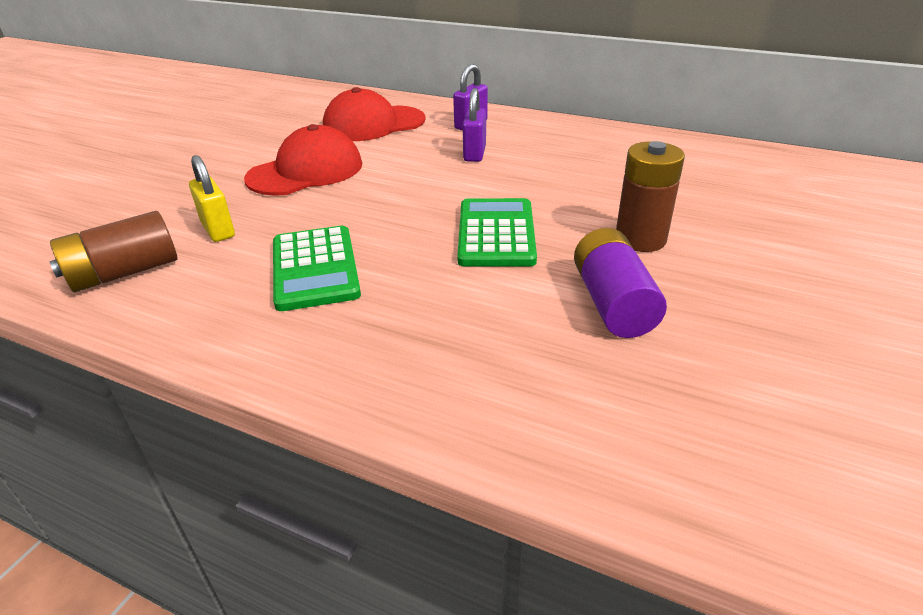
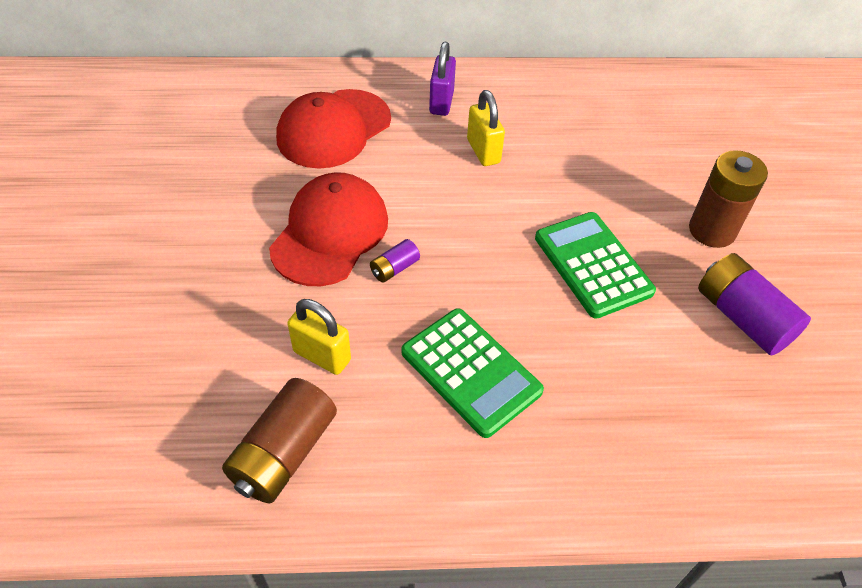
camera: 30 degrees left, 15 degrees up
purple padlock [463,88,486,162] -> yellow padlock [467,90,505,166]
none -> purple battery [370,239,420,283]

